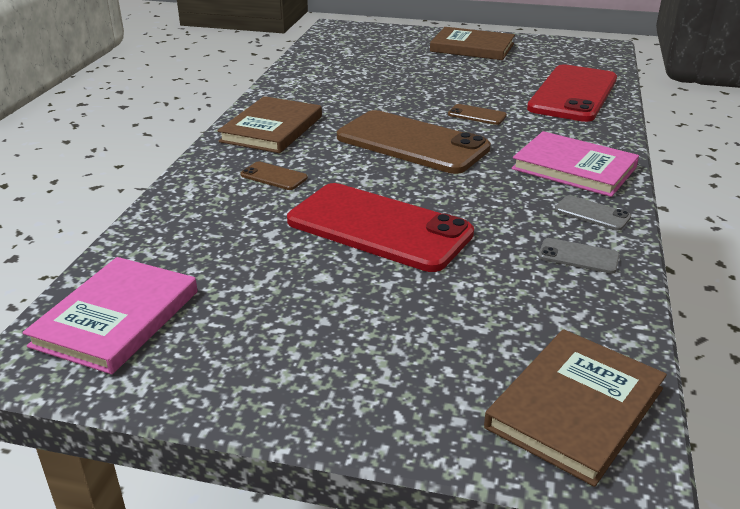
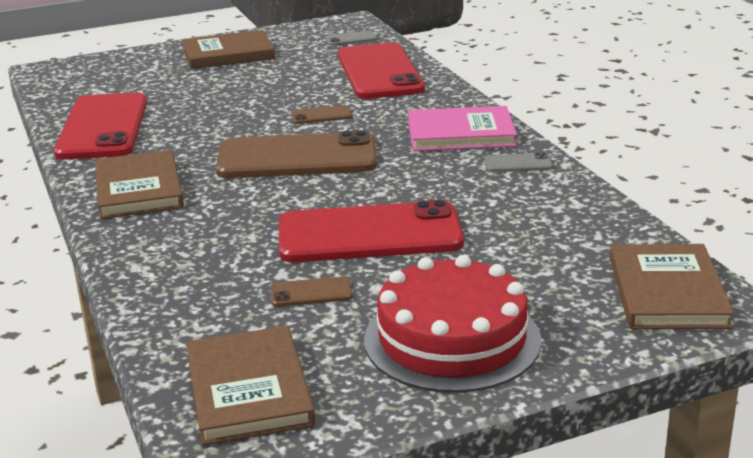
camera: 35 degrees left, 5 degrees down
pink book [23,257,197,374] -> brown book [186,326,315,446]
brown phone [240,161,308,190] -> brown phone moved to [271,276,352,307]
grey phone [538,238,620,274] -> grey phone moved to [325,31,378,46]
none -> red phone [54,92,147,160]
none -> red cake [364,255,541,393]

